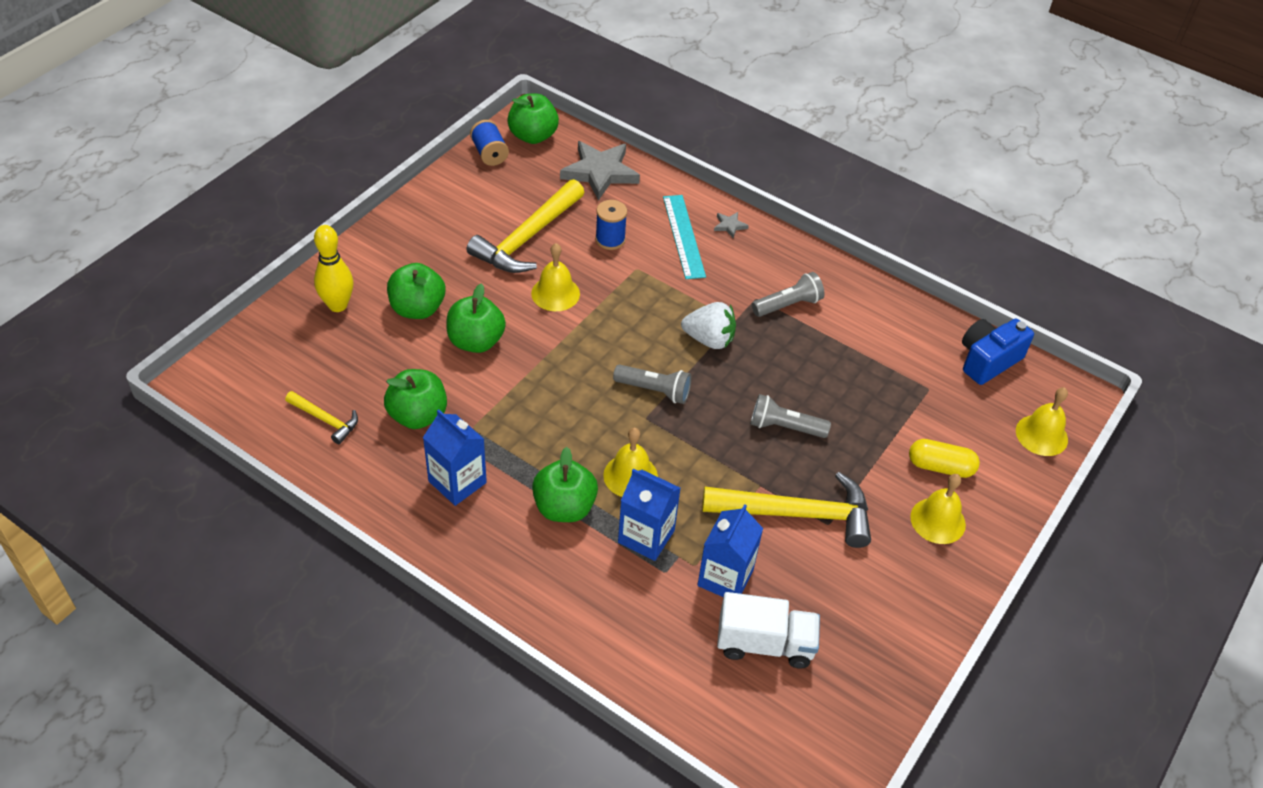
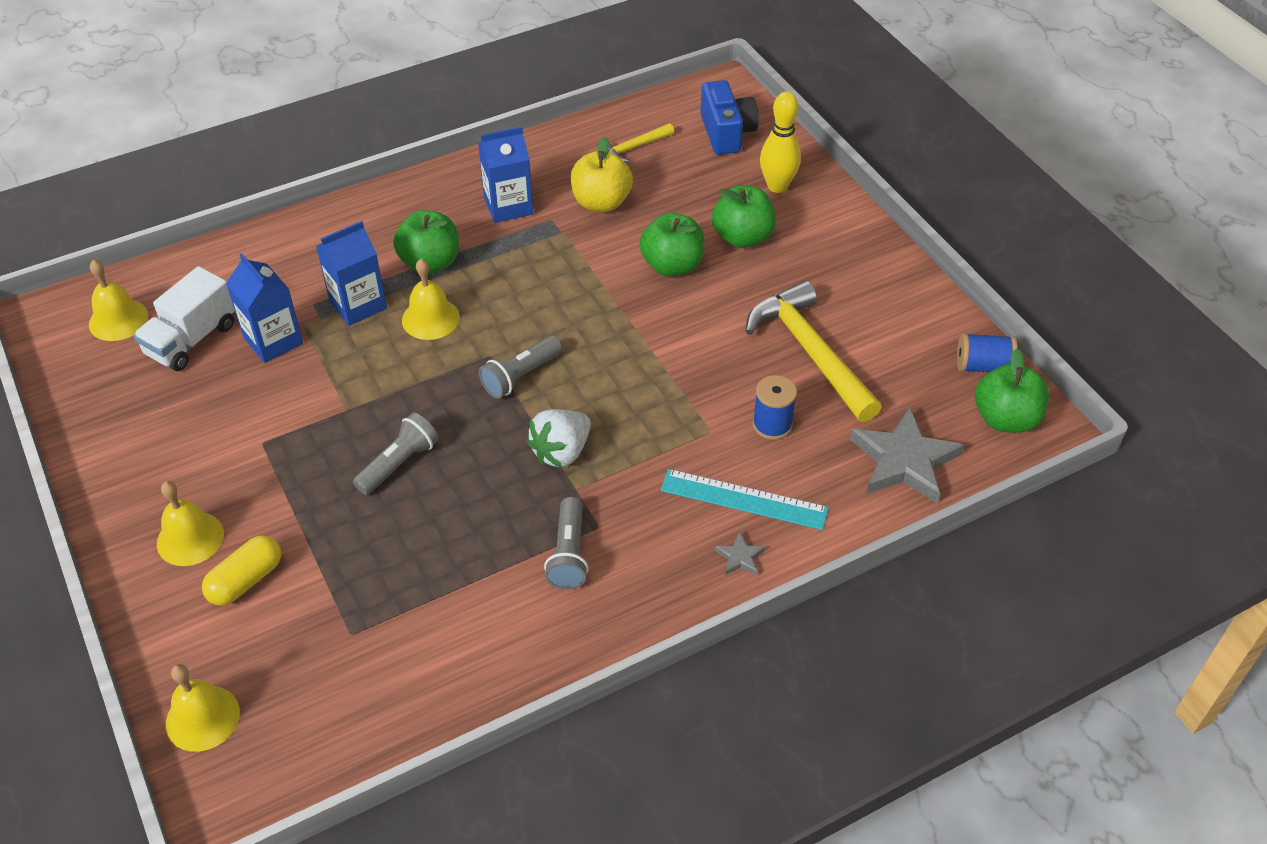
camera: 120 degrees right, 0 degrees up
green apple [384,369,447,429] -> yellow apple [571,137,633,212]
yellow bell [531,243,580,311] -> yellow bell moved to [89,260,148,341]
yellow hammer [702,472,871,548] -> none
blue camera [962,318,1034,385] -> blue camera moved to [700,80,759,155]

